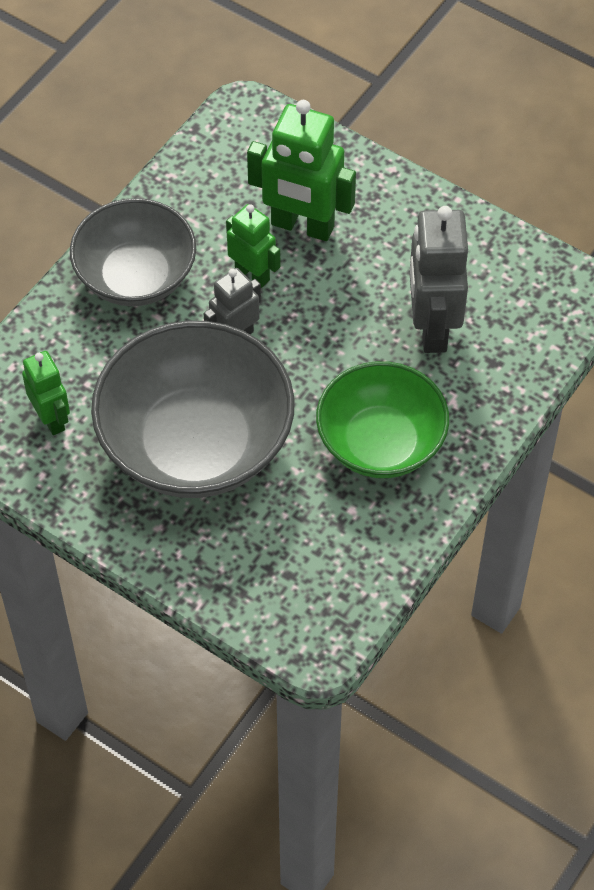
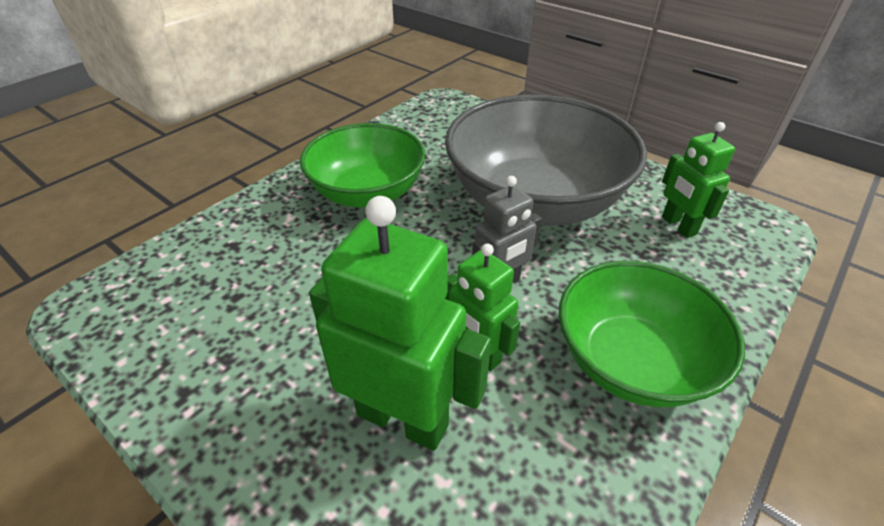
camera: 175 degrees left, 15 degrees down
grey bowl [70,198,196,306] -> green bowl [559,261,745,407]
grey robot [409,206,468,353] -> none

